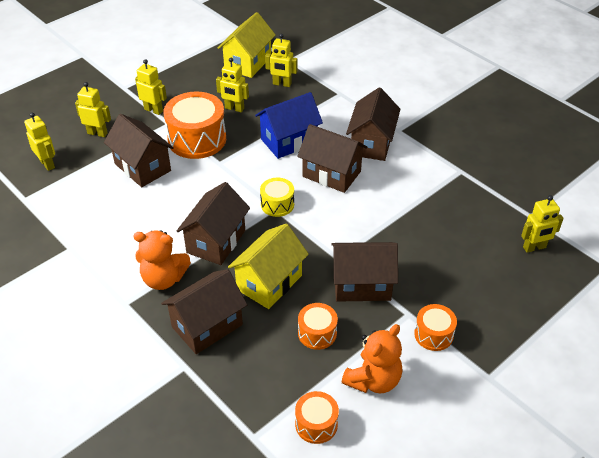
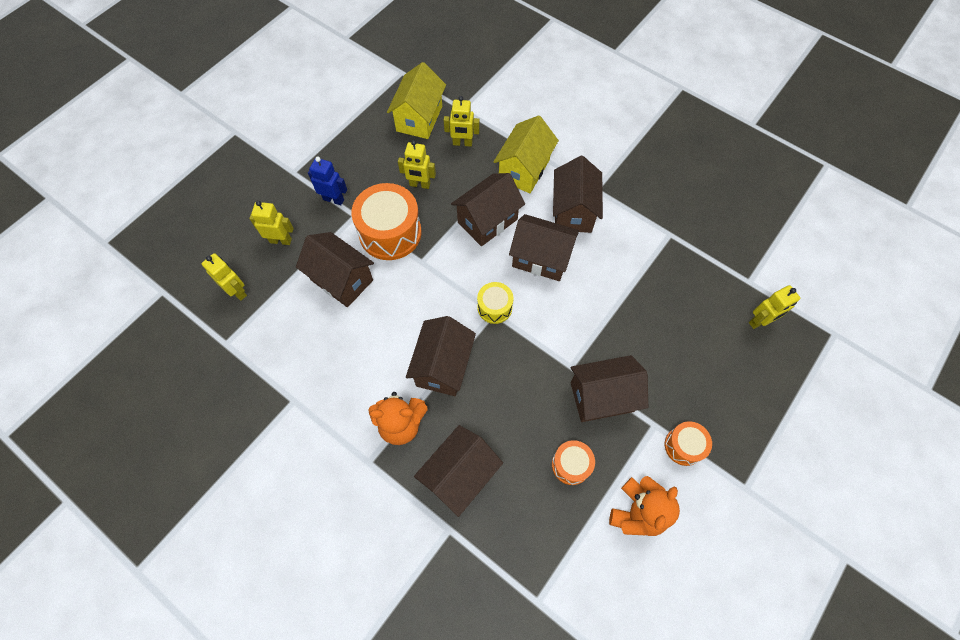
camera: 10 degrees left, 20 degrees up
yellow robot [135,59,167,115] -> blue robot [308,157,347,205]
yellow house [228,224,309,309] -> yellow house moved to [493,115,559,193]
blue house [255,92,323,159] -> brown house [451,173,525,246]
orange drum [295,391,339,444] -> none

